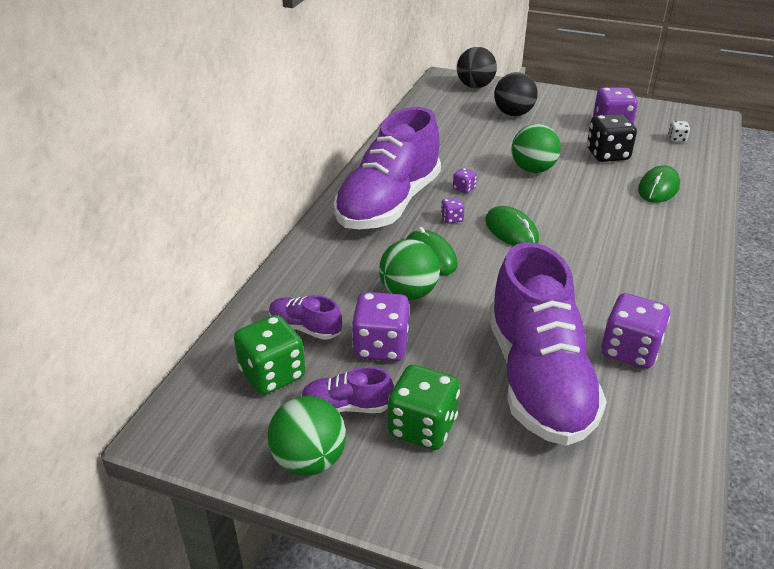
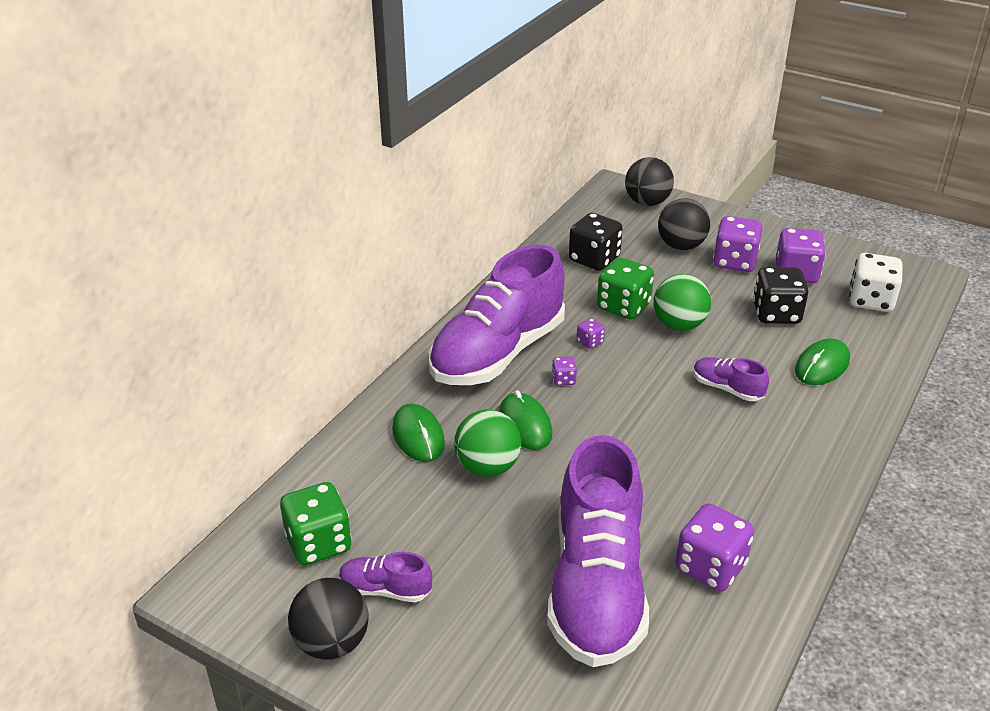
camera: 10 degrees right, 0 degrees up
green ball [268,396,346,476] -> black ball [288,578,369,660]
purple shoe [269,295,342,340] -> purple shoe moved to [693,357,769,401]
purple dice [352,292,409,361] -> purple dice moved to [713,216,762,272]
green dice [388,365,460,450] -> green dice moved to [597,257,654,320]
green mouse [485,206,539,246] -> green mouse moved to [392,404,445,462]
white dice [668,121,690,142] -> white dice [849,253,903,312], size x2.14
none -> black dice [569,213,623,271]

